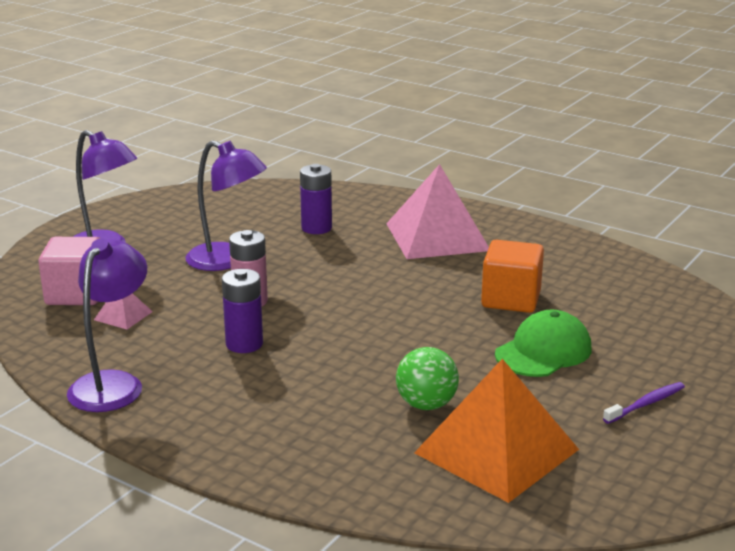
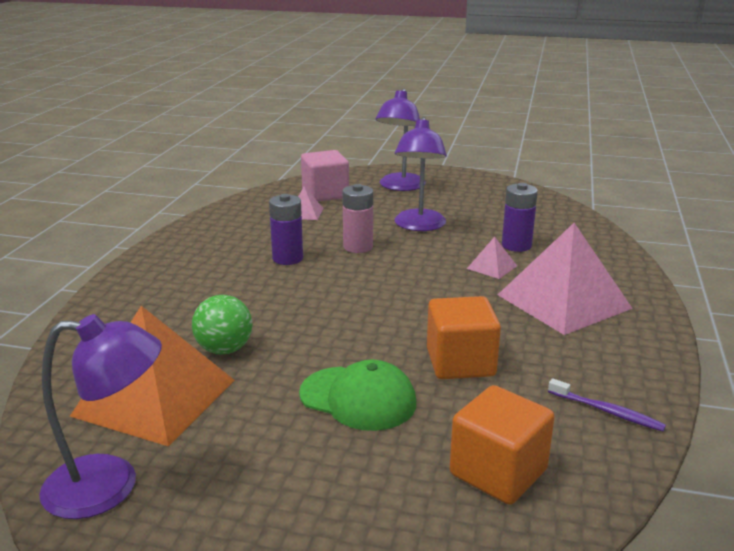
camera: 70 degrees right, 0 degrees up
purple lamp [67,238,147,412] -> purple lamp moved to [39,314,162,519]
purple toothbrush [603,382,685,424] -> purple toothbrush moved to [548,378,666,431]
none -> orange cube [450,385,555,505]
none -> pink pyramid [467,237,517,279]

